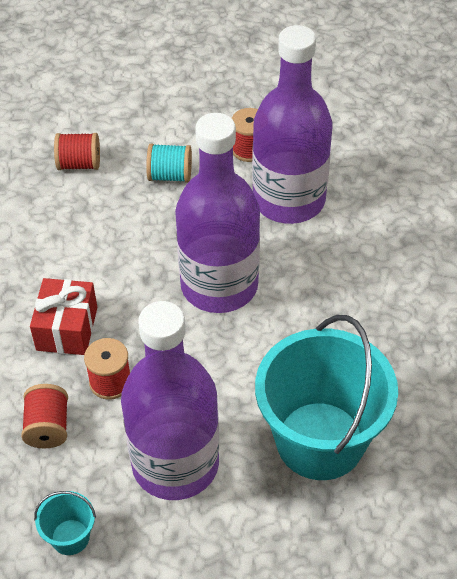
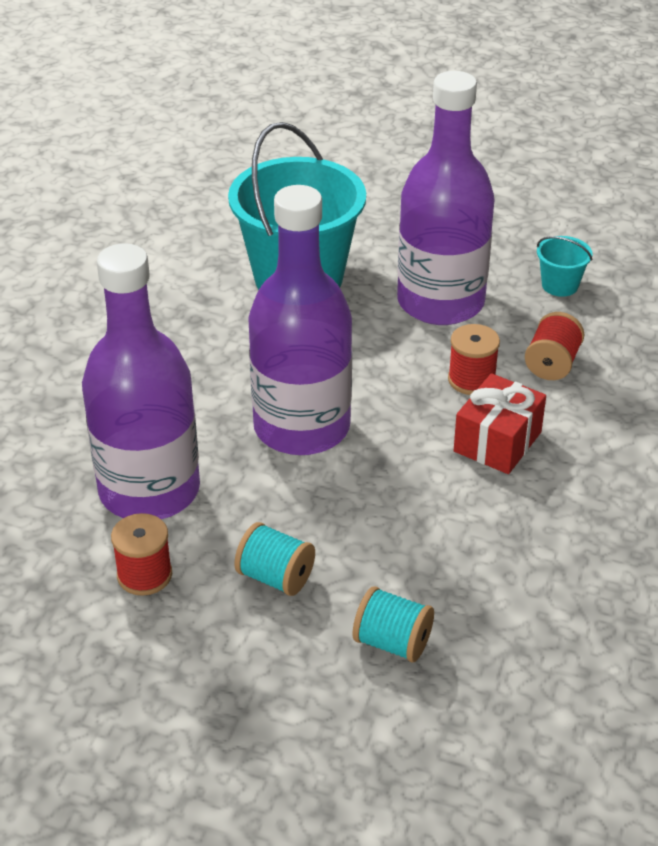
camera: 155 degrees left, 10 degrees down
red spool [54,133,100,170] -> turquoise spool [353,586,434,662]

